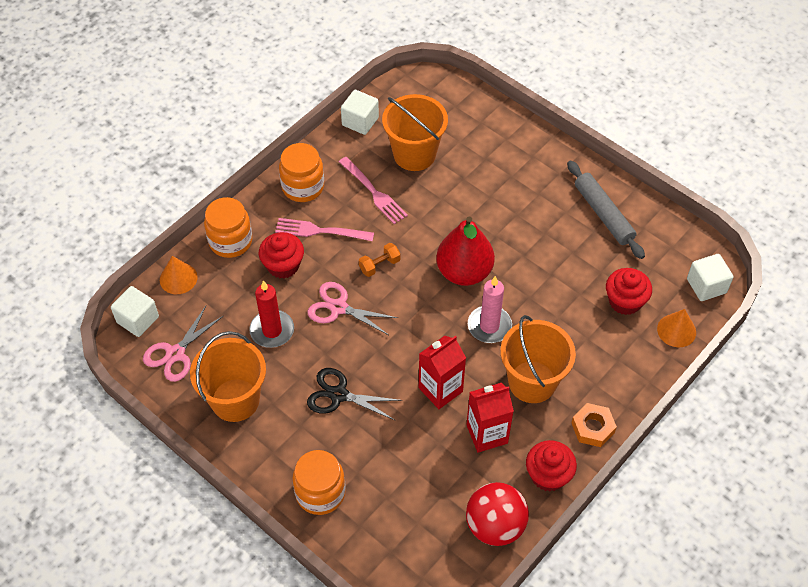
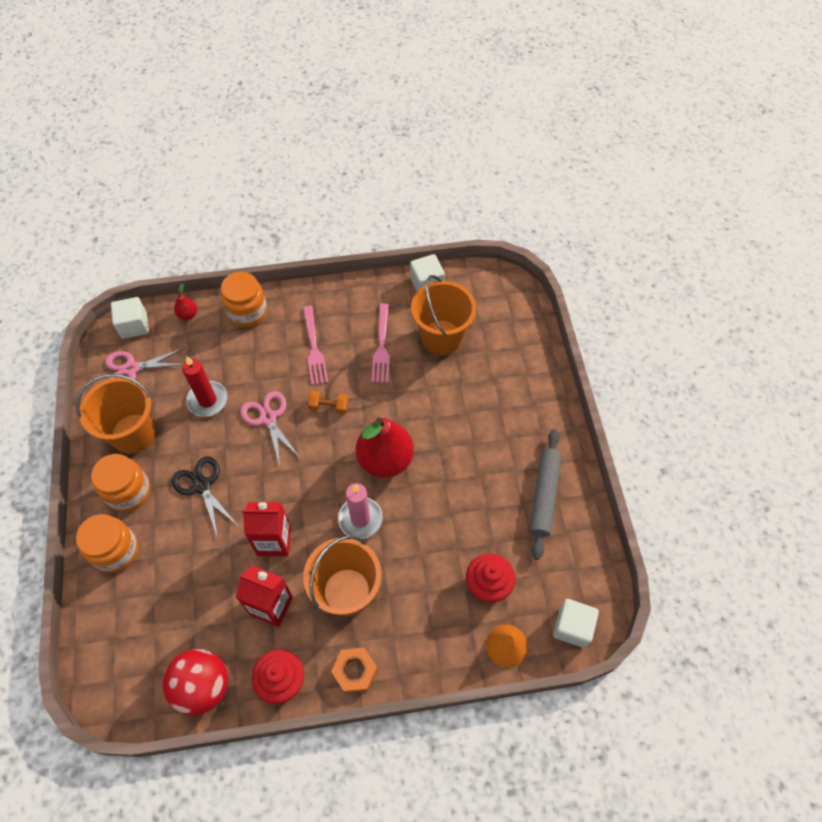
camera: 40 degrees right, 5 degrees up
orange cone [160,256,198,294] -> red pear [174,284,197,320]
red cupcake [259,232,304,279] -> none
pink fork [275,218,374,241] -> pink fork turned 150 degrees counterclockwise [303,306,328,385]
orange jar [279,143,324,202] -> orange jar moved to [91,454,150,512]

